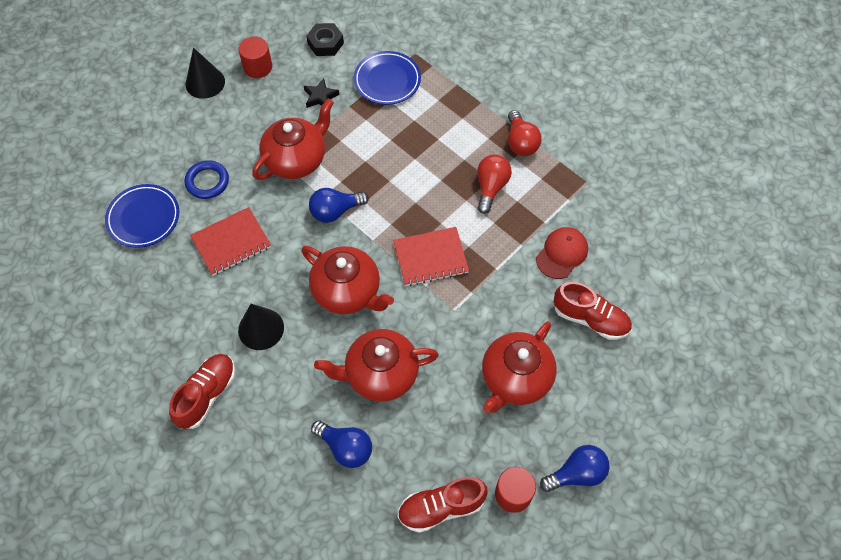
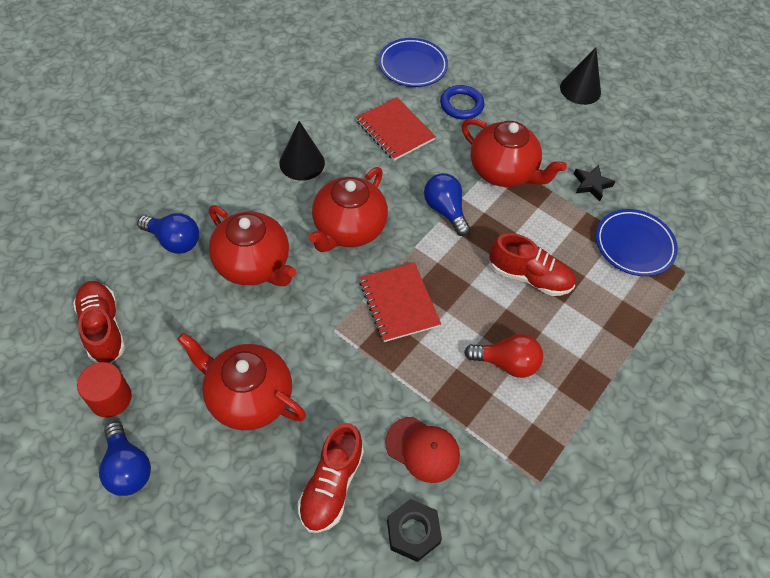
camera: 80 degrees right, 5 degrees down
red shoe [169,354,235,429] -> red shoe moved to [489,233,575,296]
red cylinder [238,37,272,78] -> none
black nut [306,23,344,56] -> black nut moved to [387,499,442,562]
blue light bulb [311,420,372,468] -> blue light bulb turned 90 degrees counterclockwise [138,213,199,254]
red teapot [314,329,439,402] -> red teapot turned 150 degrees clockwise [209,205,296,286]
red light bulb [508,110,542,156] -> none

